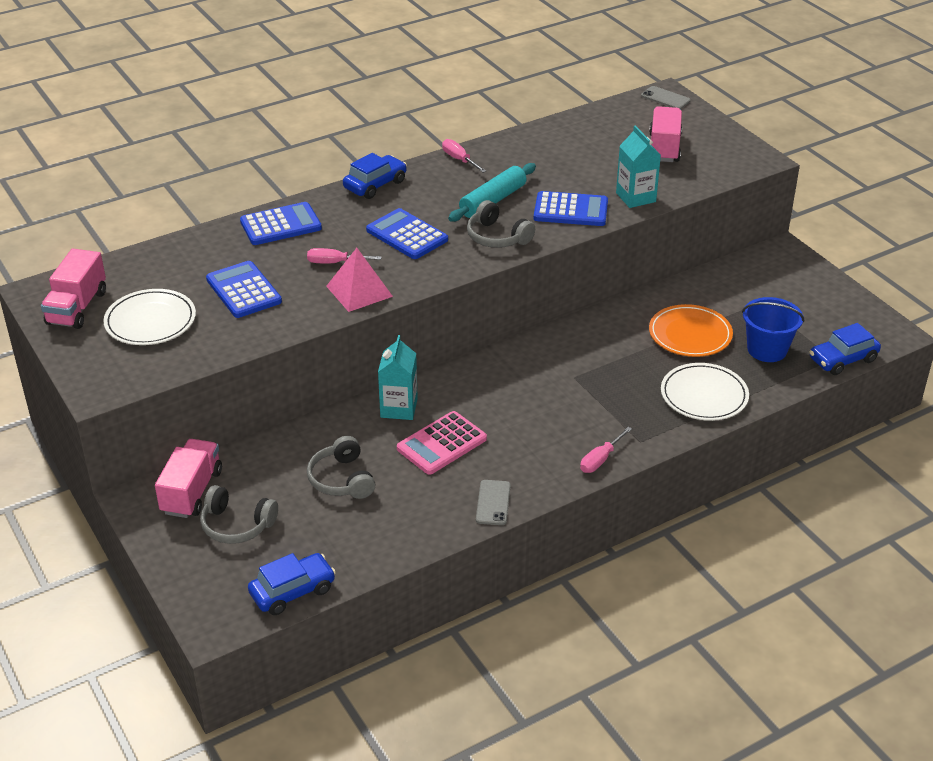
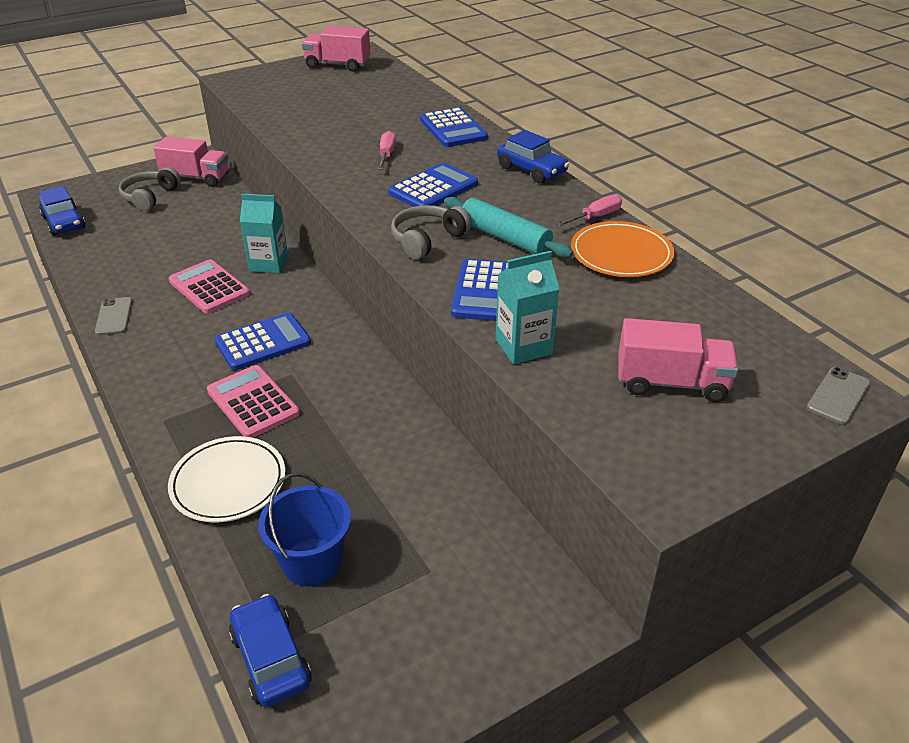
camera: 90 degrees right, 0 degrees up
white plate [103,289,196,345] -> none
blue calculator [206,261,282,318] -> blue calculator moved to [214,313,311,370]
grey headphones [307,436,376,499] -> none
pink pyramid [326,248,393,312] -> none
grey phone [476,480,511,525] -> grey phone turned 75 degrees clockwise [95,297,133,335]
pink screwdriver [580,427,632,473] -> none
orange plate [649,304,733,357] -> orange plate moved to [571,221,675,277]
none -> pink calculator [207,365,300,438]

